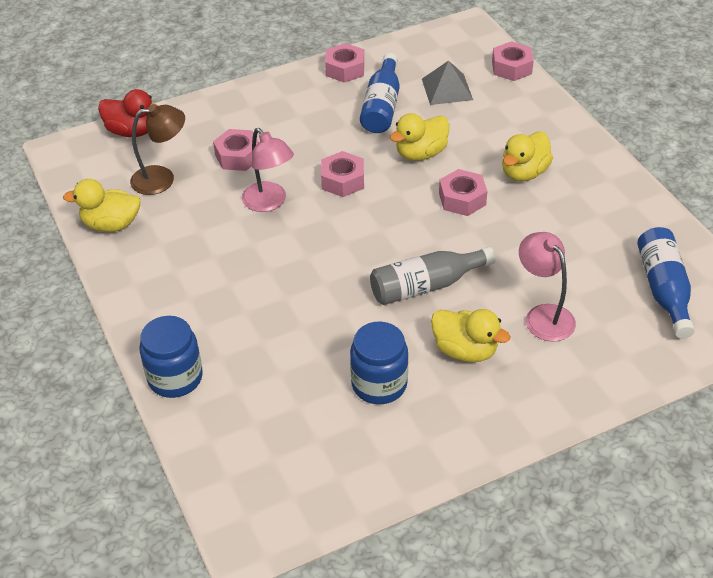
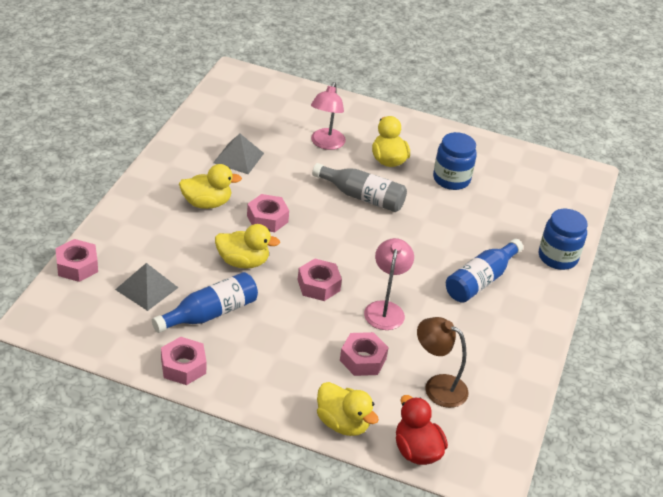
camera: 140 degrees left, 5 degrees down
yellow duck [63,179,141,232] -> yellow duck moved to [317,382,379,436]
blue bottle [637,227,695,339] -> blue bottle moved to [446,239,523,303]
none -> grey pyramid [213,134,264,174]

